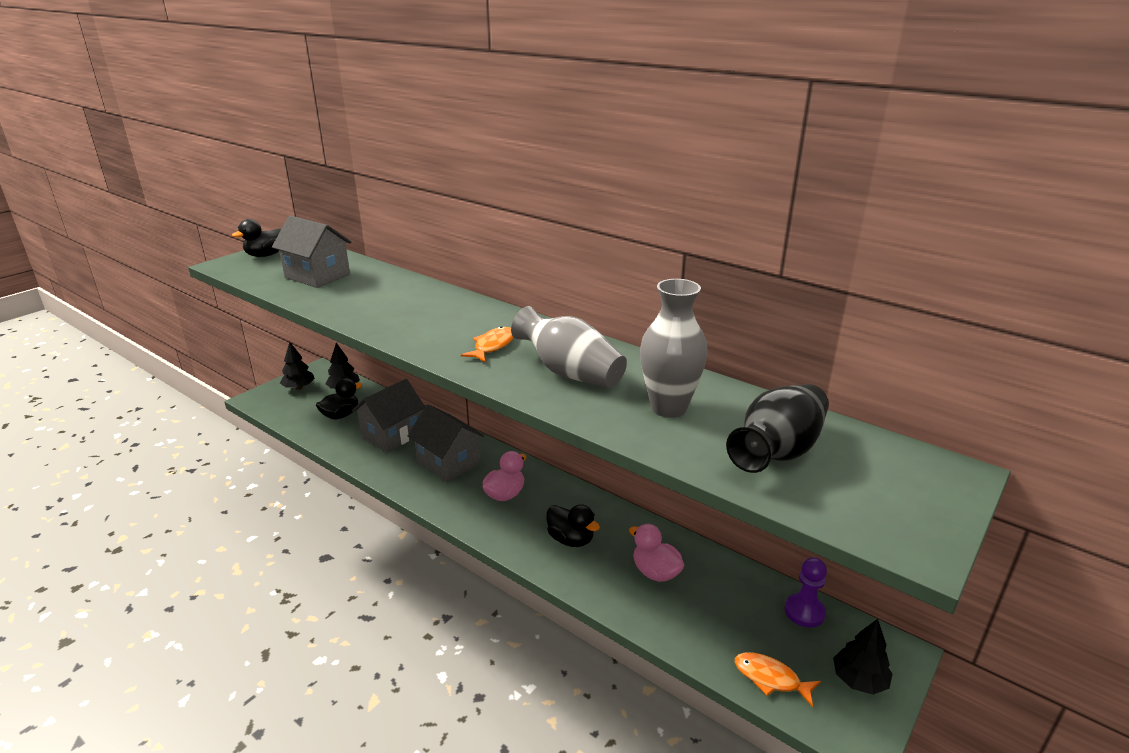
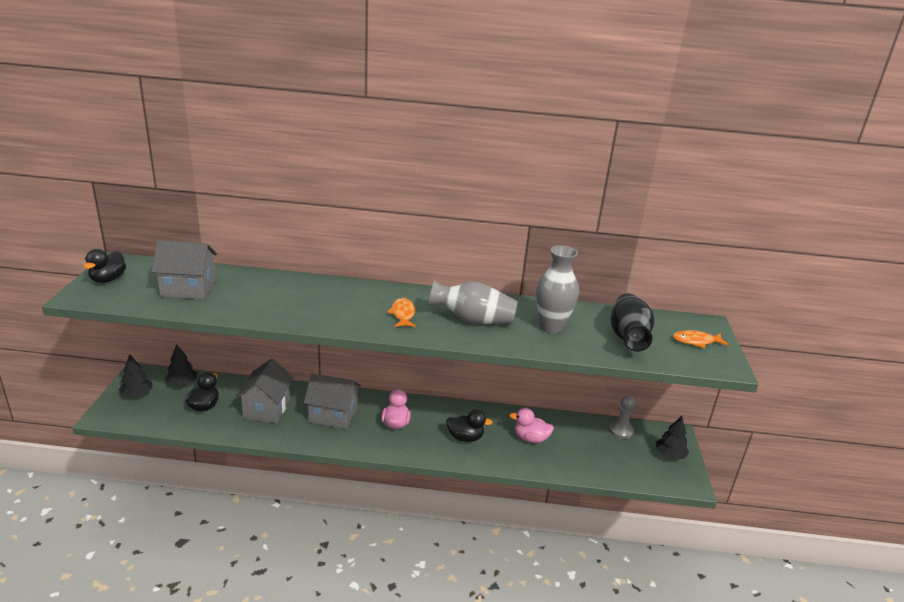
camera: 35 degrees left, 0 degrees up
orange fish [735,652,821,707] -> orange fish moved to [673,330,729,348]
purple pawn [784,557,827,628] -> grey pawn [609,395,635,439]

